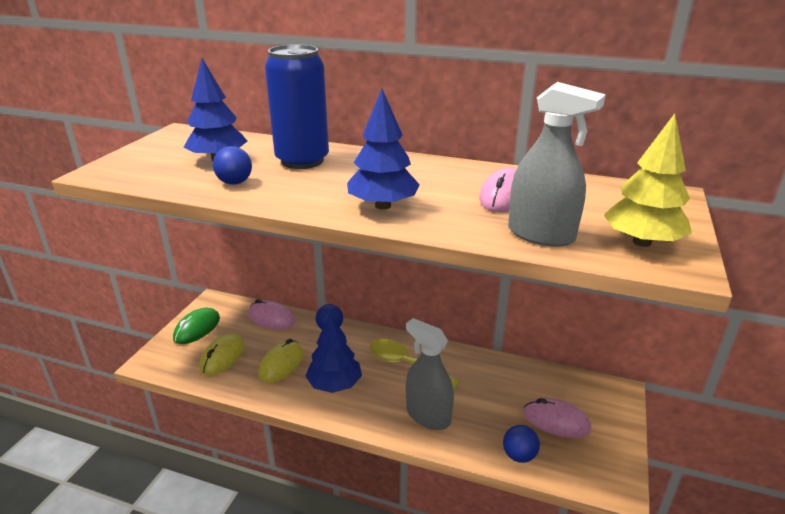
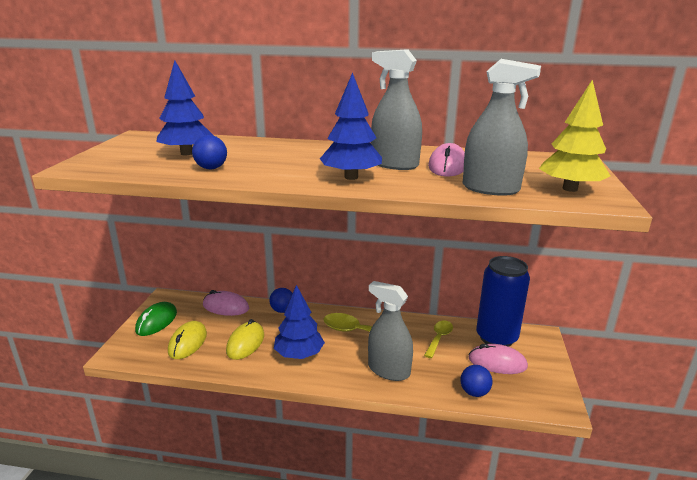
camera: 10 degrees left, 5 degrees down
blue can [265,44,329,169] -> blue can moved to [476,256,530,347]
none -> grey spray bottle [371,49,422,170]
none -> yellow spoon [424,320,453,358]

